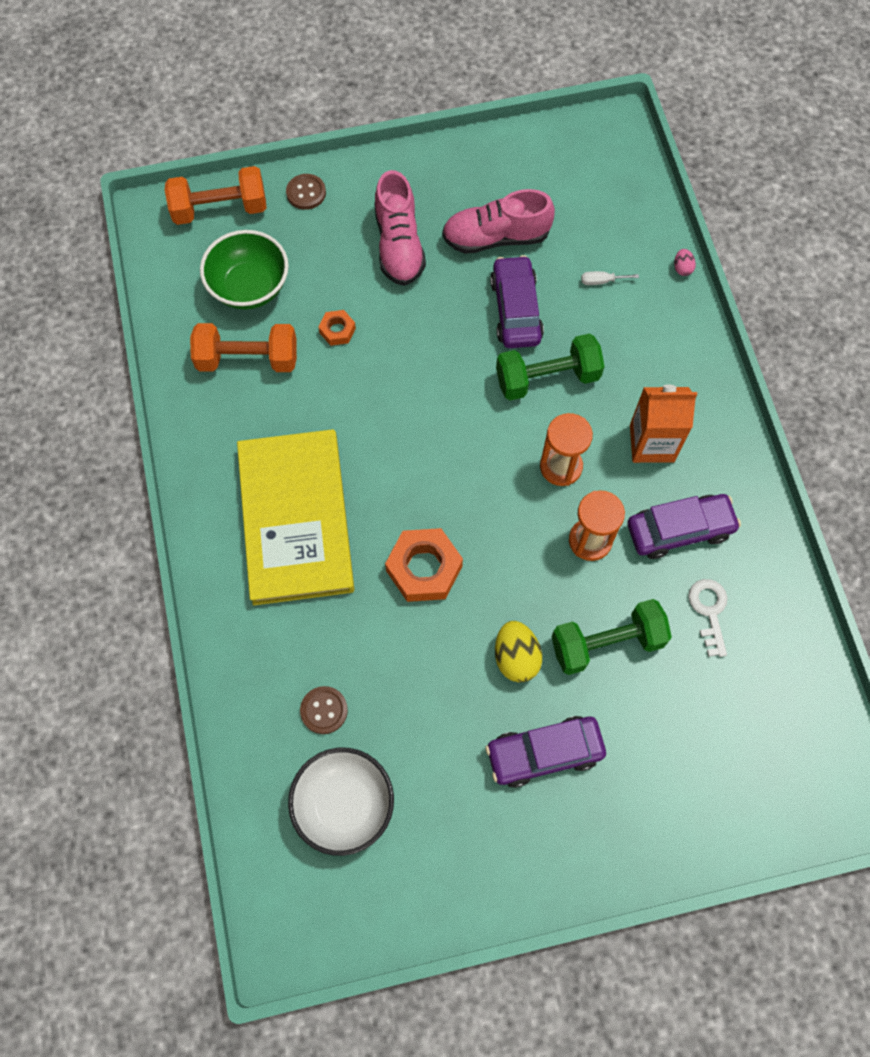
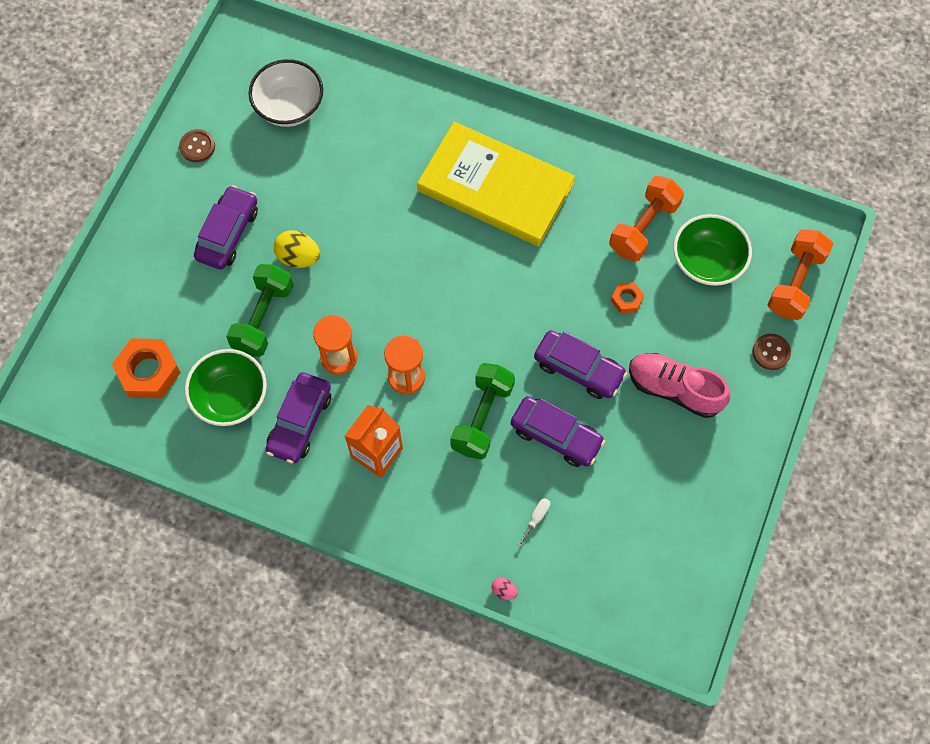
camera: 125 degrees right, 0 degrees up
brown button [300,686,348,734] -> brown button moved to [179,129,215,162]
orange nut [385,528,463,602] -> orange nut moved to [112,338,181,398]
pink shoe [442,189,555,254] -> none
white key [688,579,728,657] -> green bowl [185,349,267,426]
none -> purple car [534,330,627,399]

